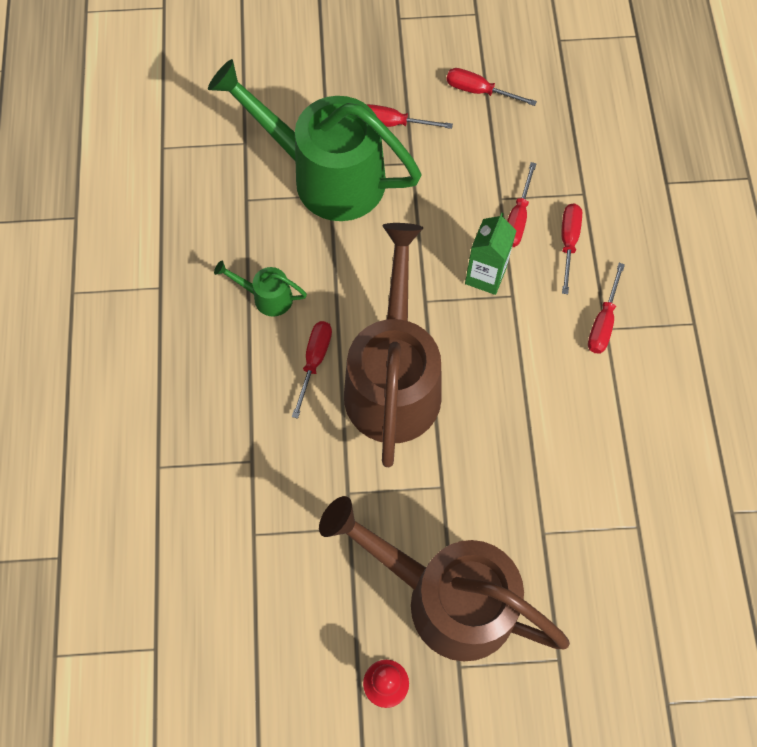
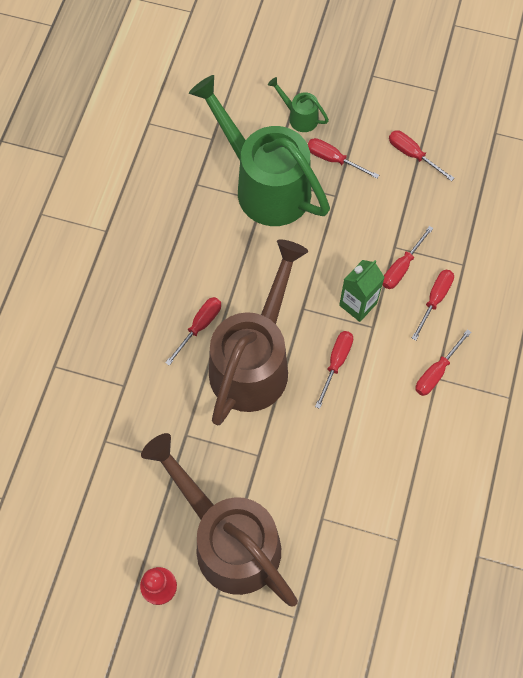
camera: 20 degrees right, 0 degrees up
green watering can [214,261,307,317] -> green watering can moved to [268,77,329,132]
none -> red screwdriver [315,331,353,409]

